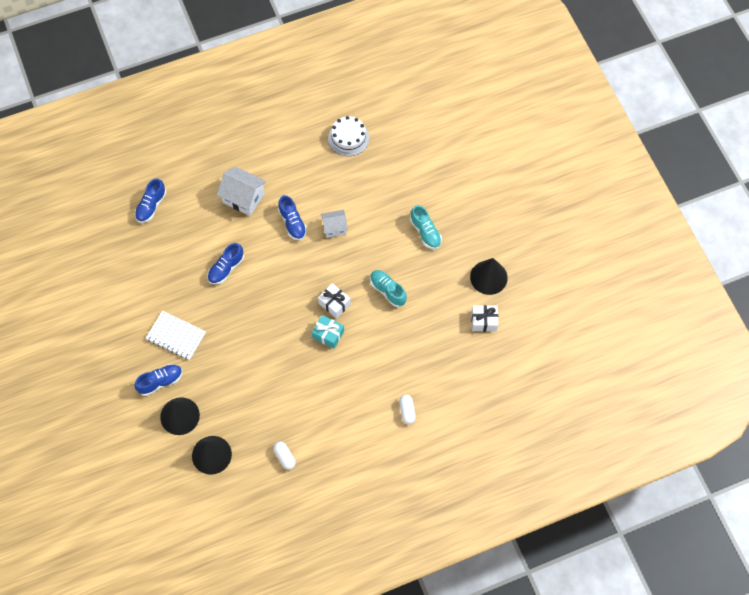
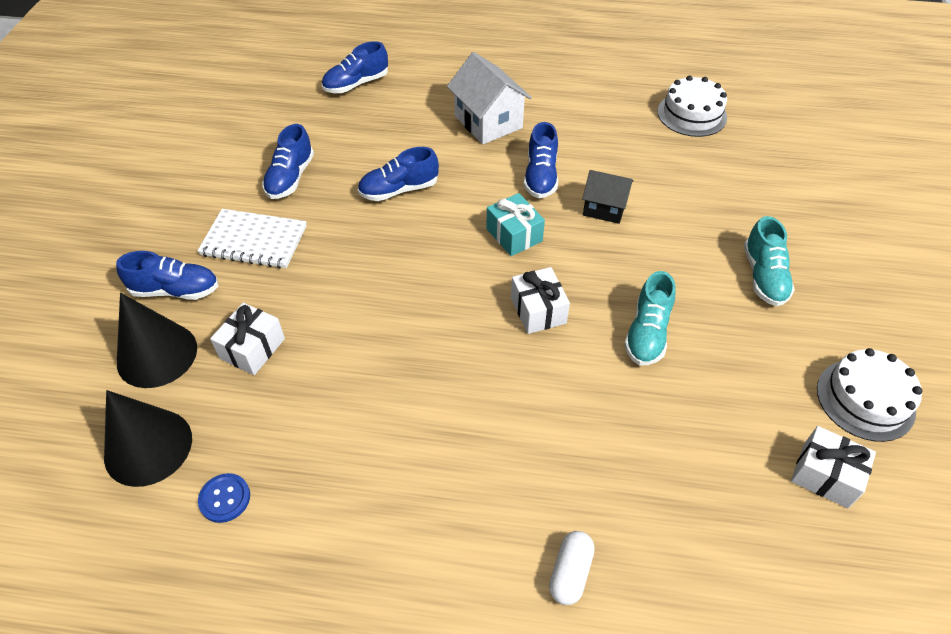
camera: 30 degrees right, 15 degrees down
white notebook [146,311,206,360] -> white notebook turned 45 degrees counterclockwise [197,209,307,269]
white capsule [273,441,296,470] -> none
turquoise gift [312,315,344,349] -> turquoise gift moved to [486,193,545,256]
white house [321,210,348,238] -> black house [582,170,634,224]
turquoise shoe [370,270,407,307] -> turquoise shoe turned 150 degrees counterclockwise [624,271,676,365]
black cone [470,258,508,295] -> white cake [817,348,922,442]
none -> blue button [198,473,250,523]
none -> white gift [210,303,285,375]
none -> blue shoe [262,124,314,199]

